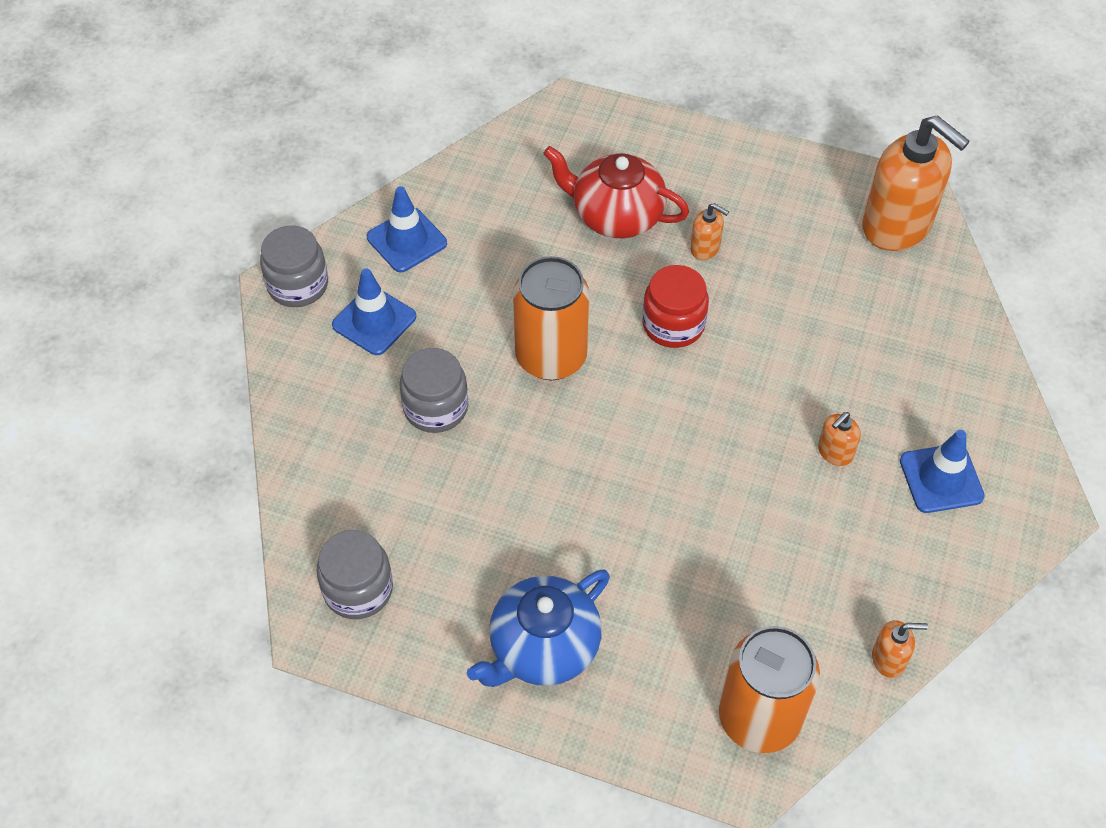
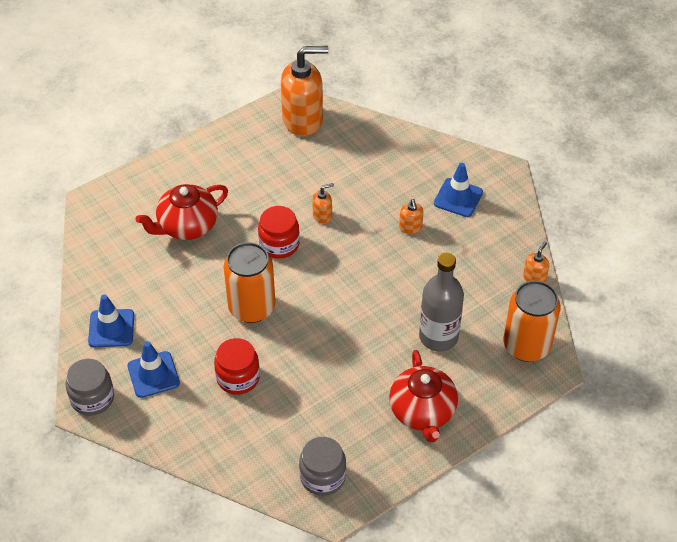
camera: 55 degrees left, 5 degrees down
grey jar [399,348,468,433] -> red jar [214,338,260,395]
blue teapot [467,569,610,687] -> red teapot [389,350,458,443]
orange soap dispenser [690,203,729,260] -> orange soap dispenser moved to [312,183,334,224]
none -> grey bottle [419,253,464,352]

